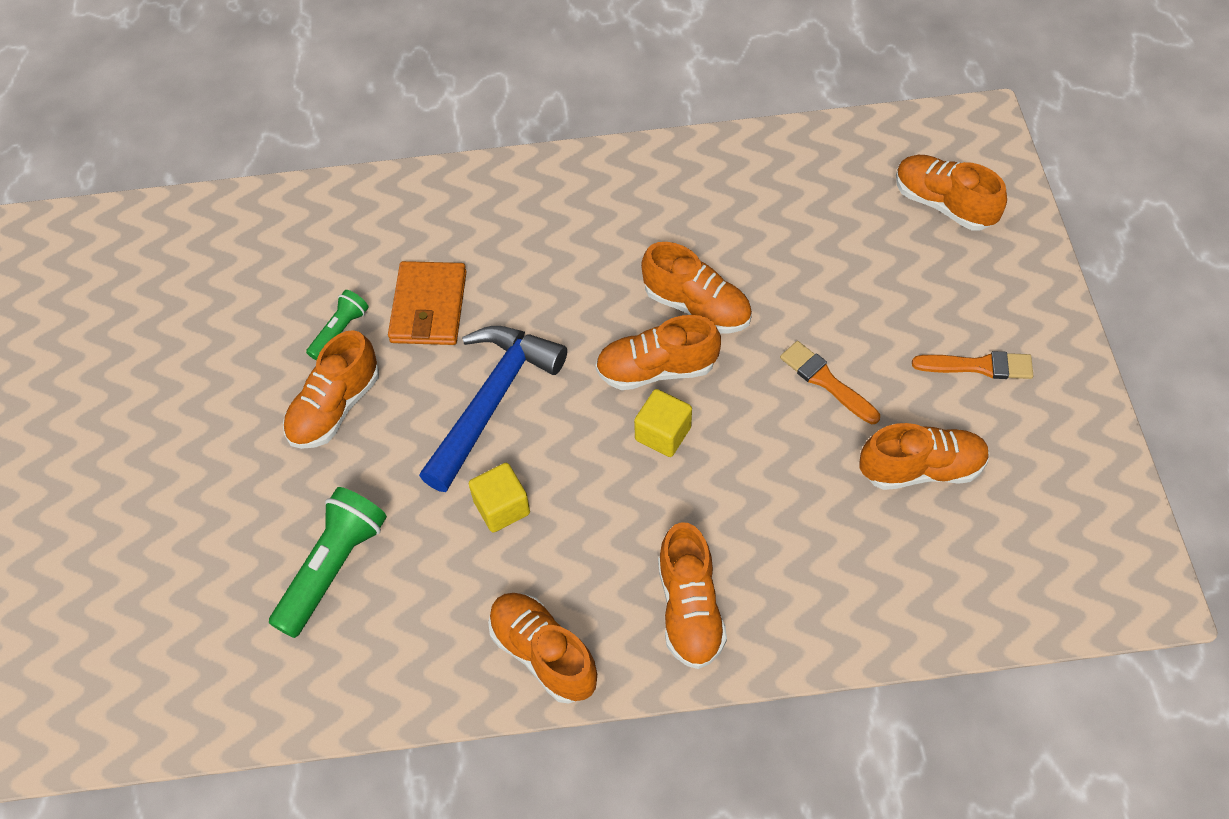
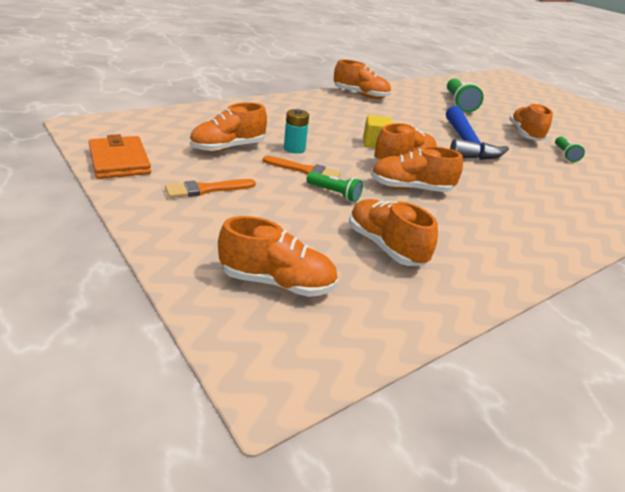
camera: 145 degrees right, 25 degrees down
orange wallet [388,261,467,345] -> orange wallet moved to [89,134,151,179]
yellow cube [469,463,530,533] -> none
orange shoe [658,522,727,669] -> orange shoe moved to [349,199,438,266]
none -> turquoise battery [284,109,309,154]
none -> green flashlight [306,172,363,202]

